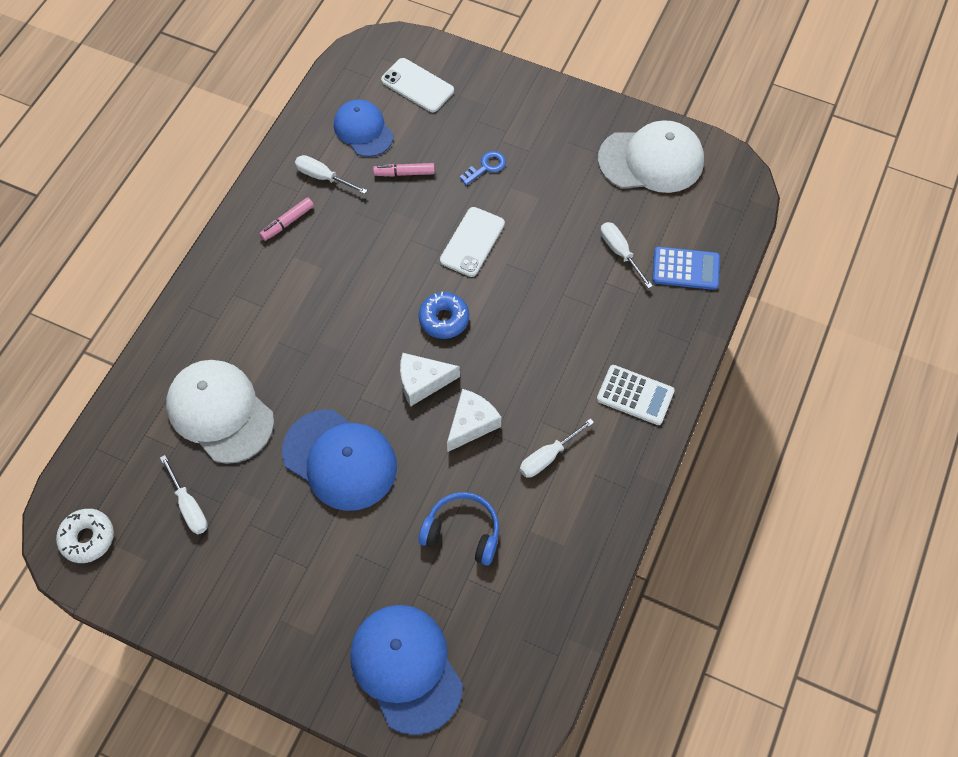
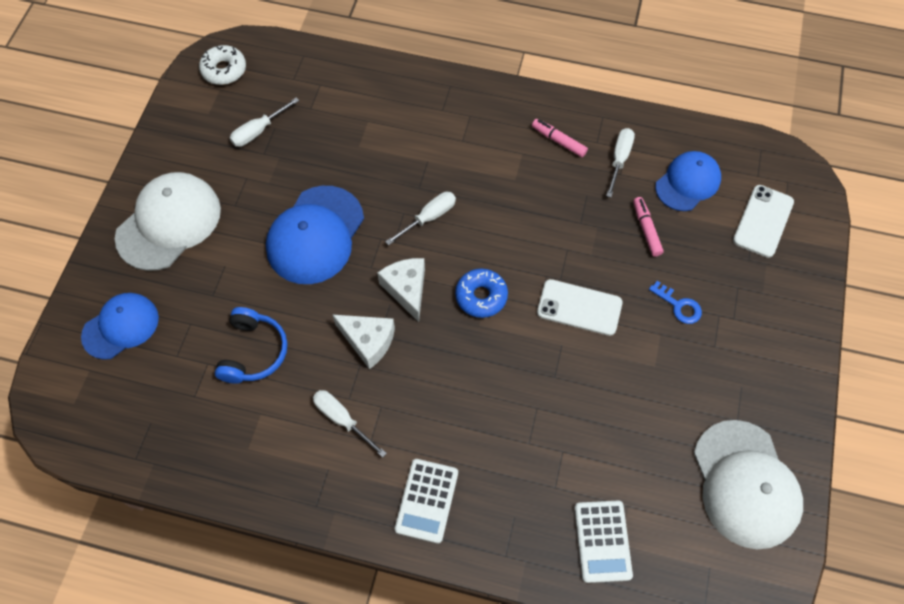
camera: 80 degrees right, 0 degrees up
white cap [166,360,274,464] -> white cap moved to [115,172,221,271]
blue cap [350,605,463,735] -> blue cap [81,293,159,360], size x0.65
white screwdriver [600,222,653,289] -> white screwdriver moved to [385,192,456,246]
blue calculator [652,247,720,290] -> white calculator [575,500,633,583]

